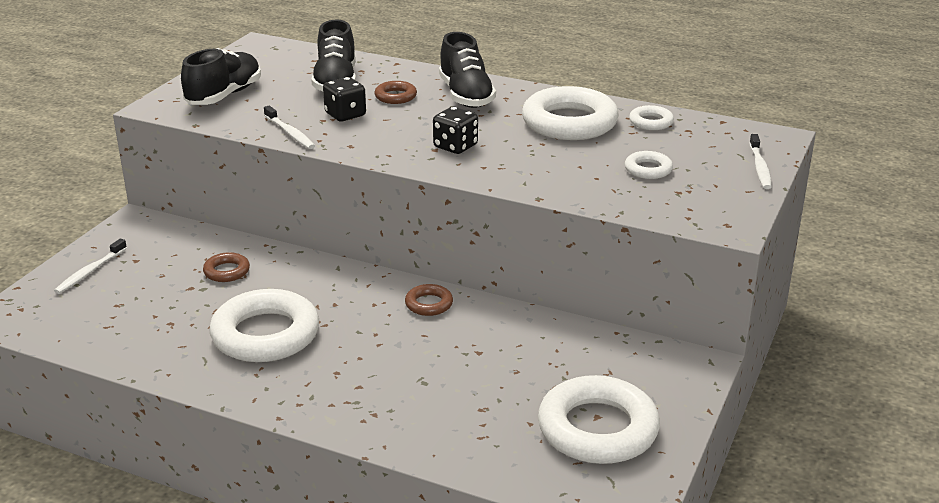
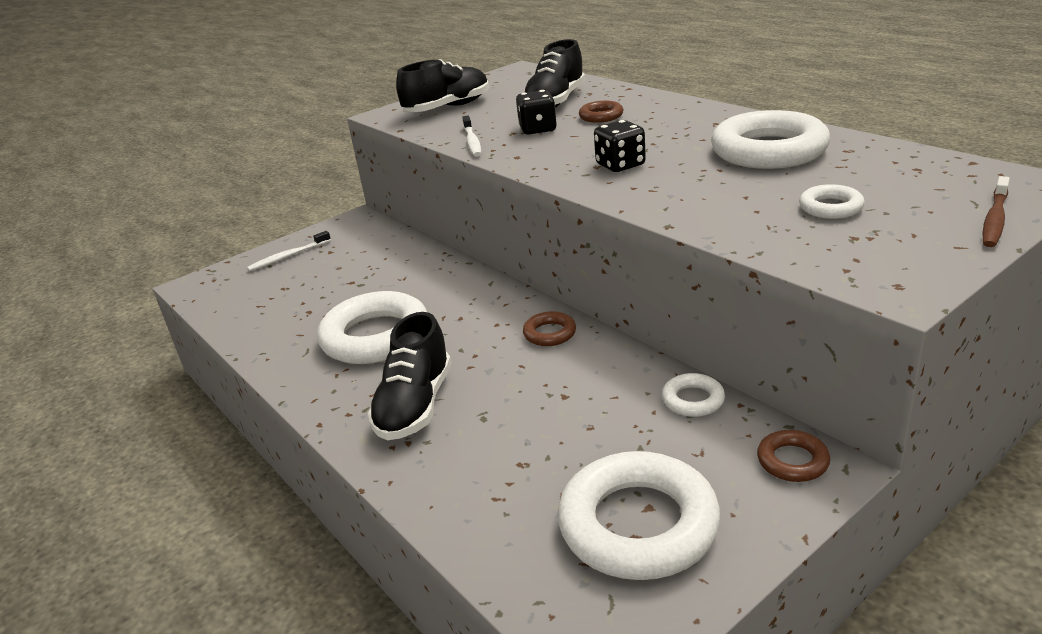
camera: 30 degrees right, 0 degrees up
brown ring [203,252,250,282] -> brown ring moved to [757,430,830,482]
black shoe [439,32,496,108] -> black shoe moved to [368,312,451,440]
white ring [629,105,674,130] -> white ring moved to [662,373,725,417]
white toothbrush [749,134,772,189] -> brown toothbrush [982,176,1010,247]

